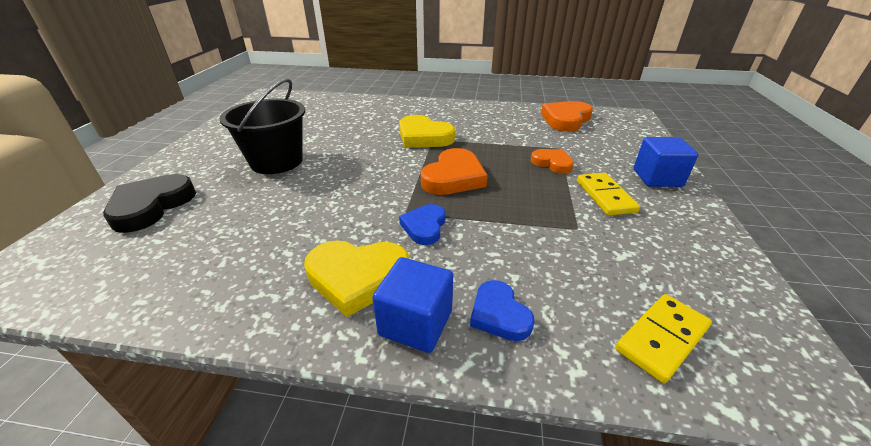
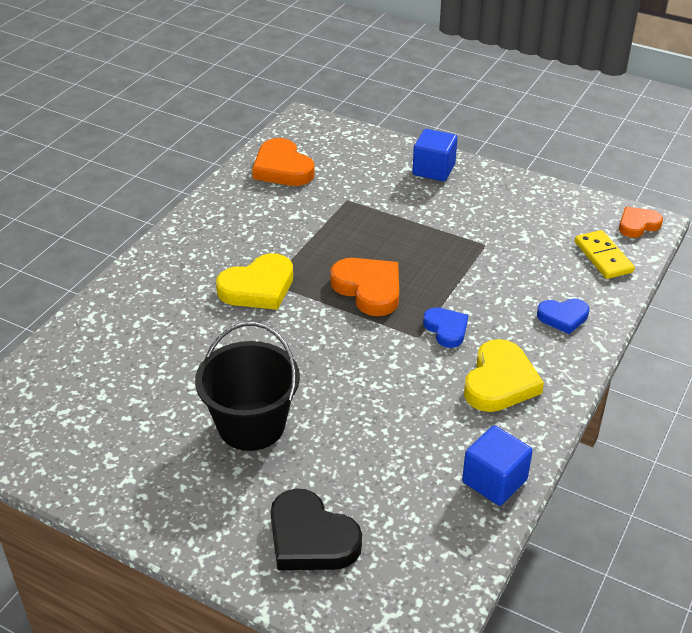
camera: 70 degrees left, 5 degrees up
blue cube [372,257,453,353] -> blue cube moved to [462,425,533,506]
blue heart [399,204,445,245] -> blue heart turned 150 degrees counterclockwise [423,307,468,348]
orange heart [531,149,574,174] -> orange heart moved to [619,207,663,238]
yellow domino [577,173,640,216] -> none

